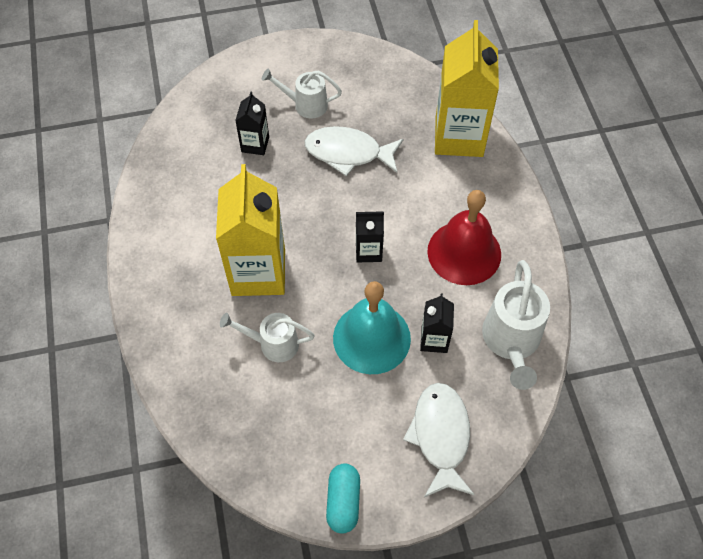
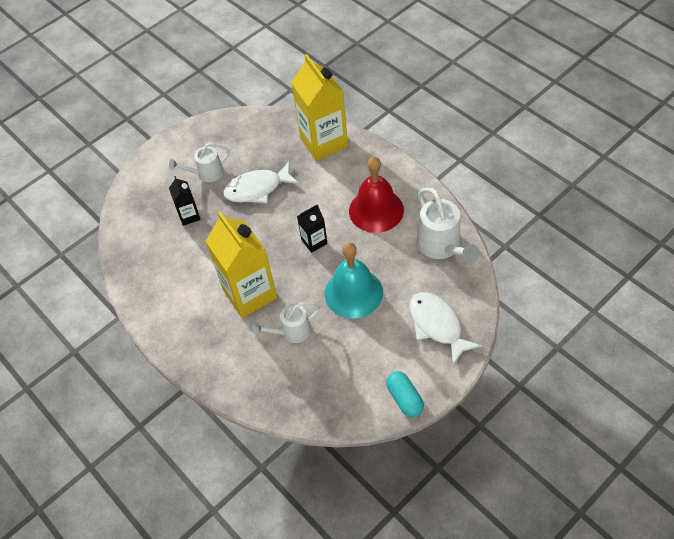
camera: 25 degrees left, 5 degrees down
black carton [420,294,454,353] -> none

